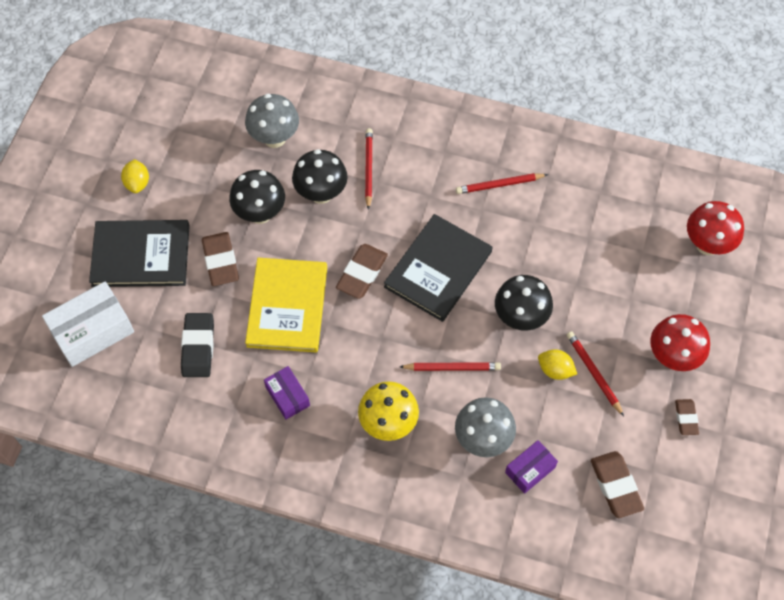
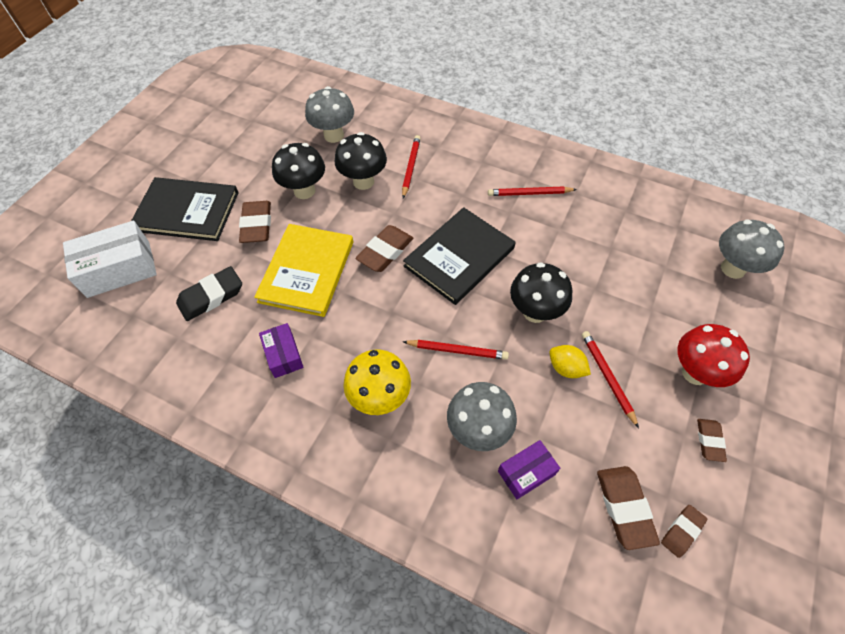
camera: 10 degrees right, 5 degrees down
yellow lemon [121,159,149,193] -> none
black eraser [181,313,214,377] -> black eraser turned 45 degrees clockwise [176,266,242,321]
red mushroom [687,201,744,255] -> grey mushroom [719,220,784,279]
none -> brown eraser [661,505,707,558]

